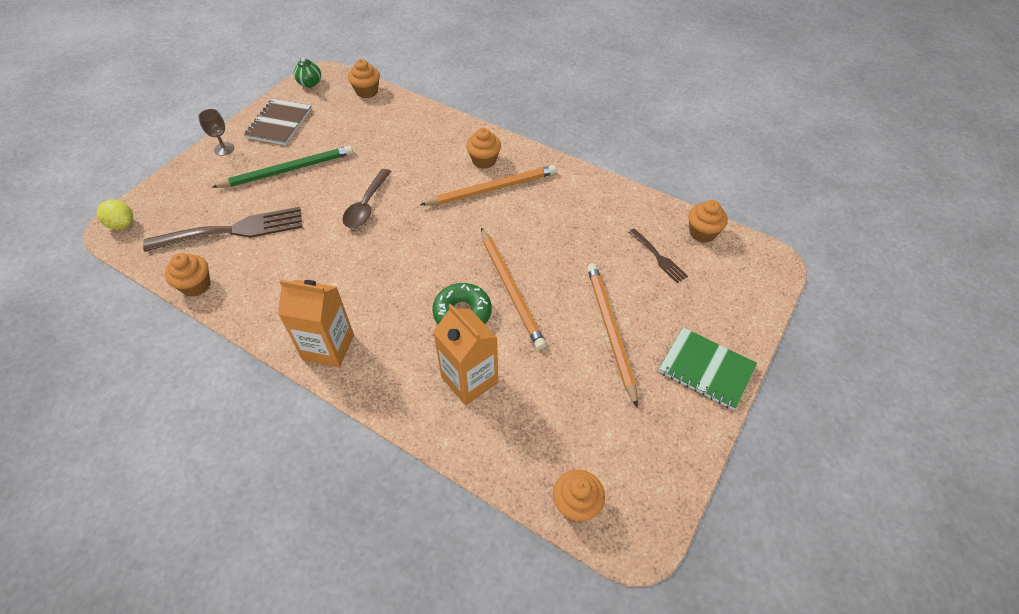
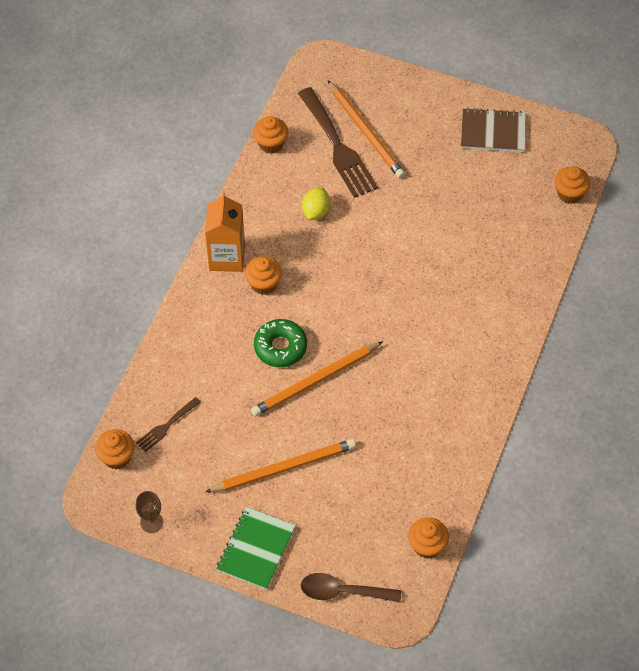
camera: 80 degrees right, 5 degrees up
yellow lemon [97,200,133,230] -> yellow lemon moved to [302,188,330,220]
brown goblet [198,109,234,156] -> brown goblet moved to [136,491,163,533]
green pencil [212,145,353,188] -> none
green teapot [294,58,321,88] -> none
brown spoon [343,169,391,228] -> brown spoon moved to [301,573,401,602]
orange pencil [420,165,556,205] -> orange pencil moved to [328,80,405,179]
orange carton [433,304,498,405] -> none
orange cupcake [466,128,501,169] -> orange cupcake moved to [245,256,282,295]
brown fork [629,229,688,283] -> brown fork moved to [136,397,201,452]

